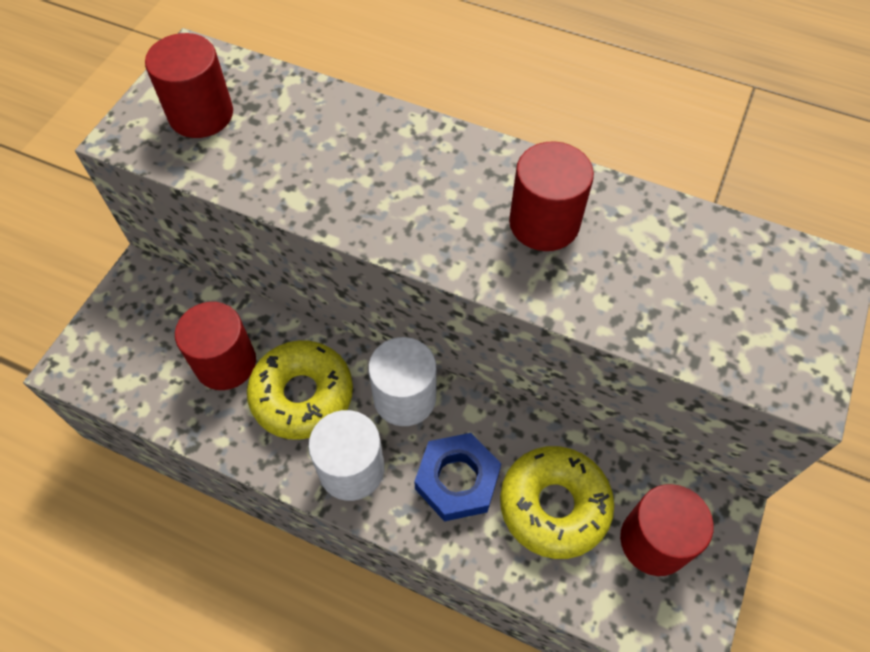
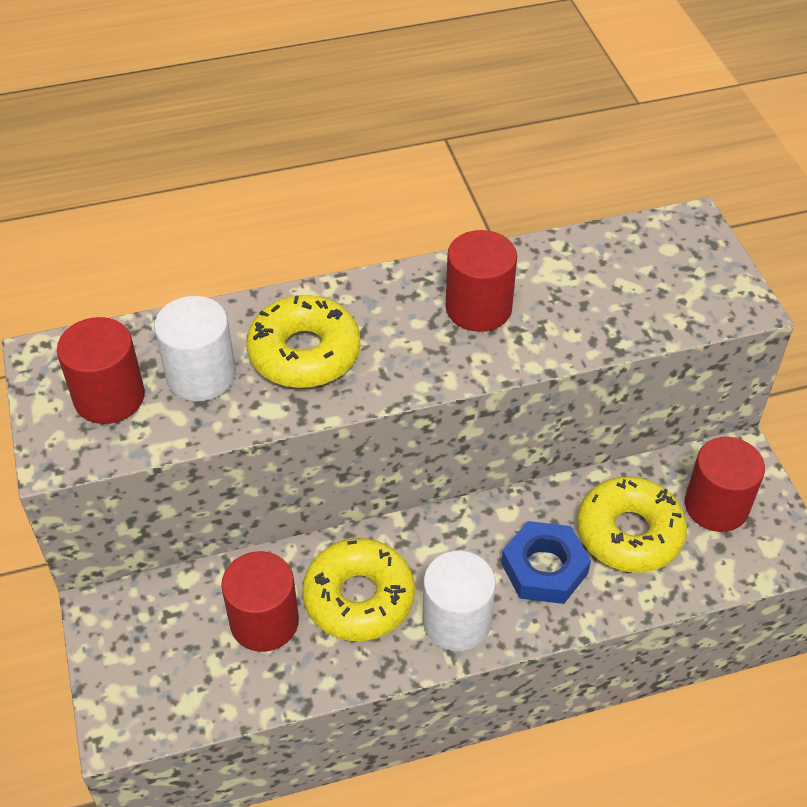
camera: 40 degrees left, 10 degrees down
white cylinder [368,337,436,426] -> white cylinder moved to [154,296,236,401]
none -> yellow donut [246,295,360,388]

